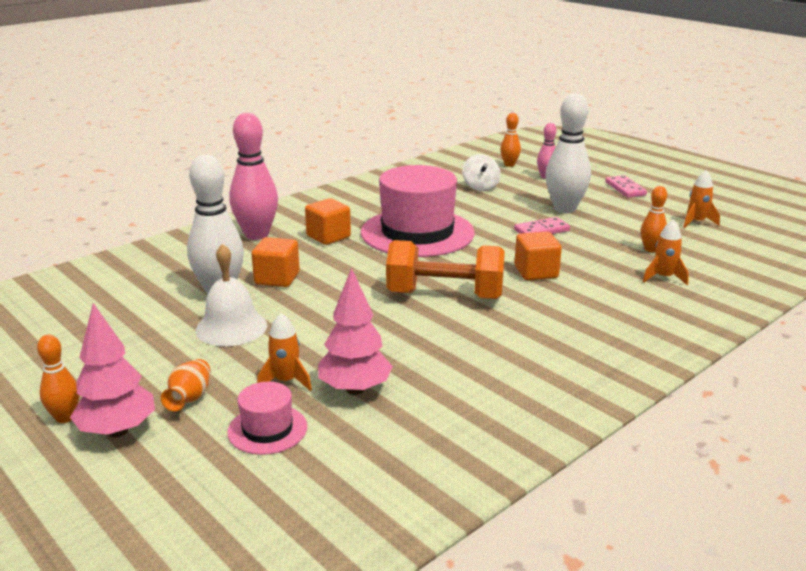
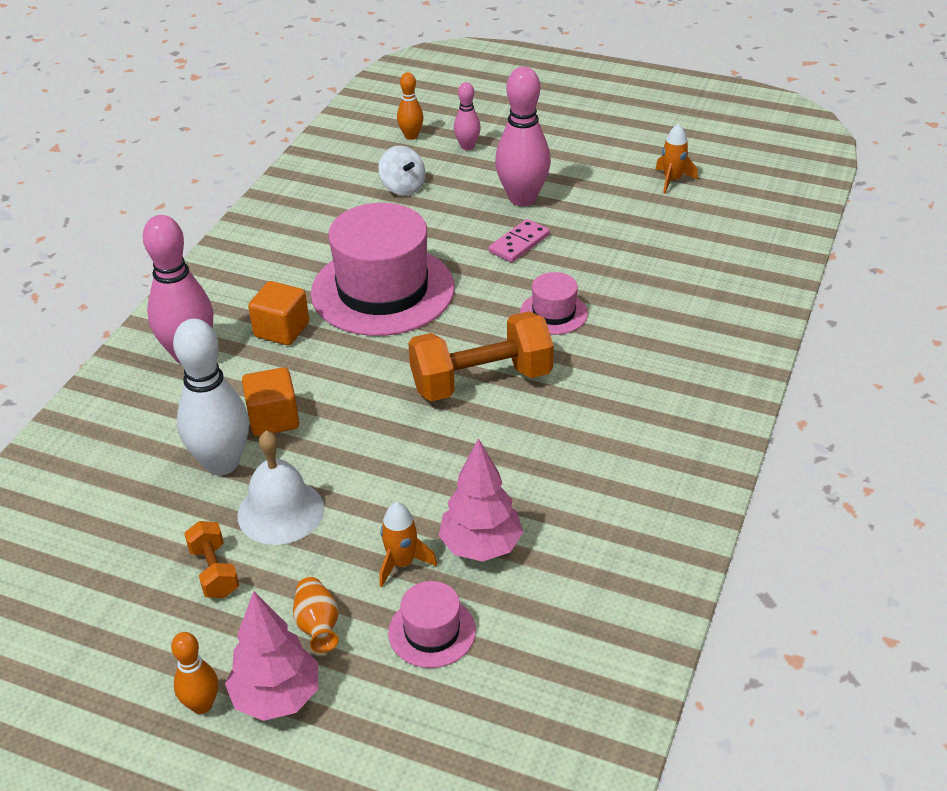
camera: 25 degrees left, 15 degrees up
orange cube [514,232,562,280] -> pink hat [520,272,588,335]
white bowling pin [545,94,591,213] -> pink bowling pin [495,67,551,206]
pink domino [605,175,647,198] -> none
orange bowling pin [641,186,667,252] -> none
orange rocket [643,219,689,285] -> none
none -> orange dumbbell [184,521,239,598]

